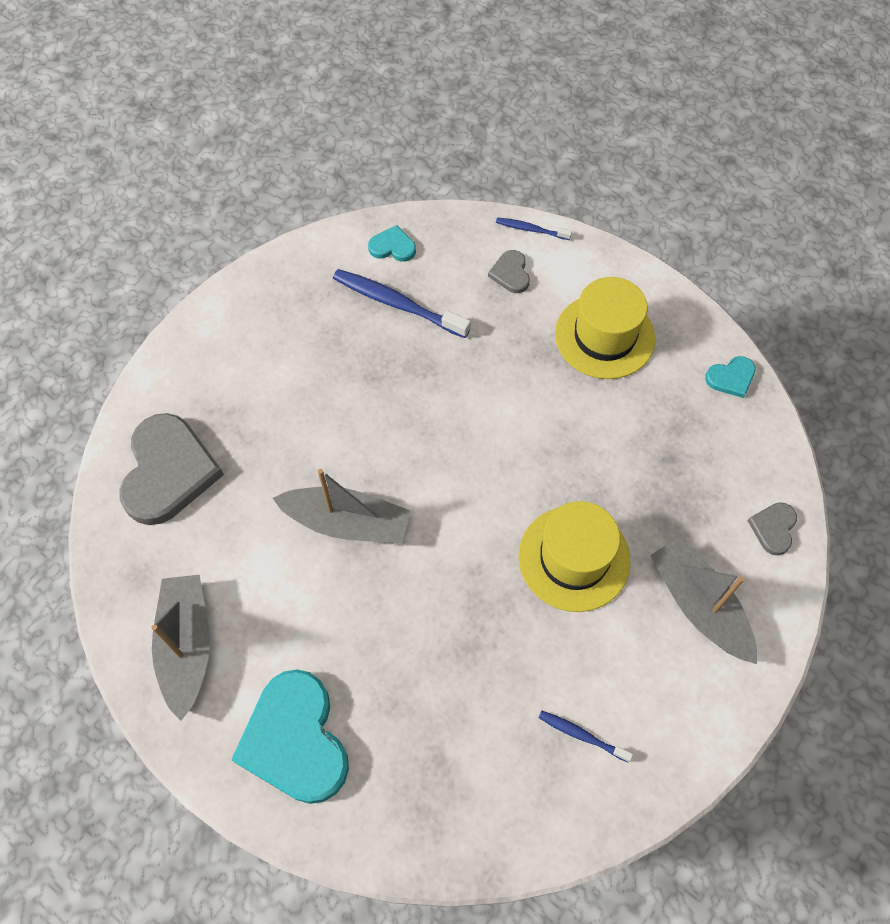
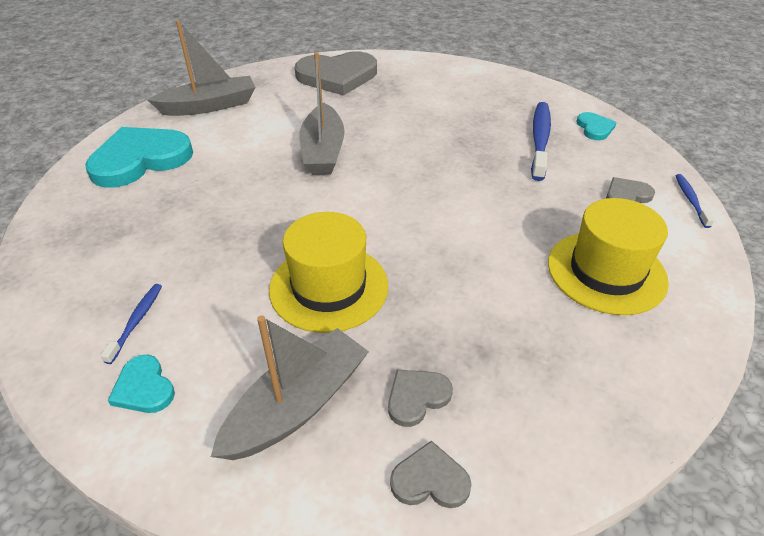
camera: 75 degrees right, 20 degrees down
turquoise heart [705,356,756,398] -> turquoise heart moved to [108,355,175,413]
none -> grey heart [388,370,453,427]

